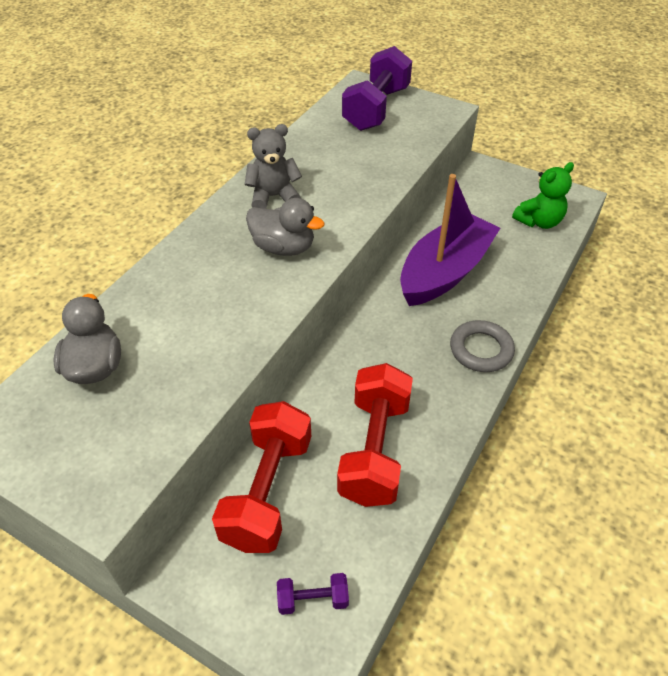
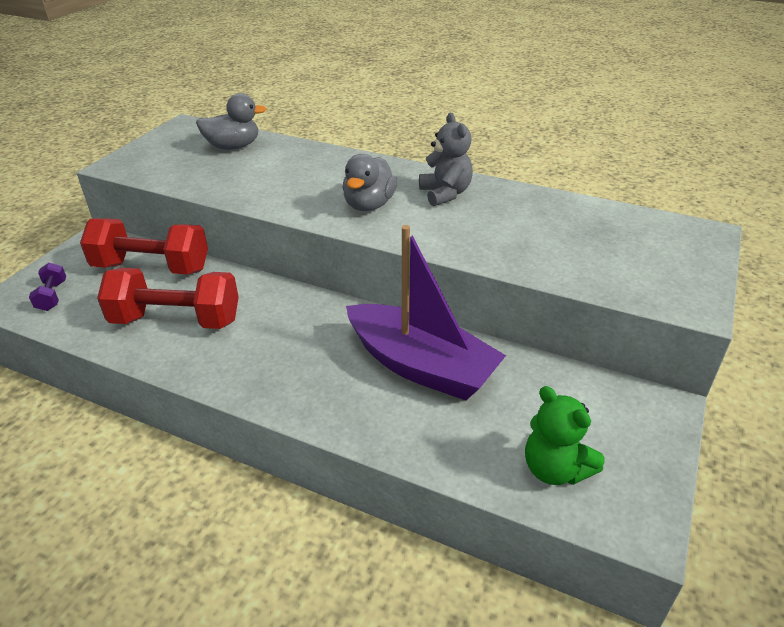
camera: 85 degrees right, 10 degrees down
purple dumbbell [342,46,412,131] -> none
grey ring [450,320,515,372] -> none

